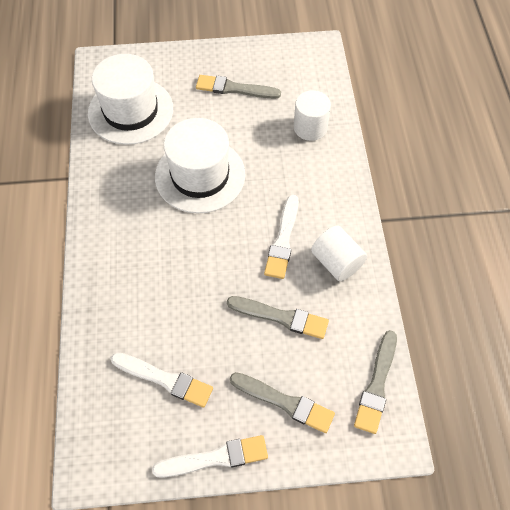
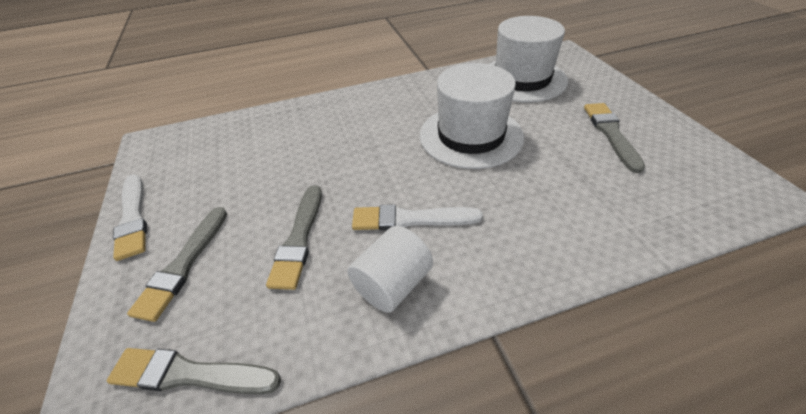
camera: 80 degrees right, 15 degrees down
white brush [111,352,213,408] -> none
white cylinder [294,90,331,141] -> none

